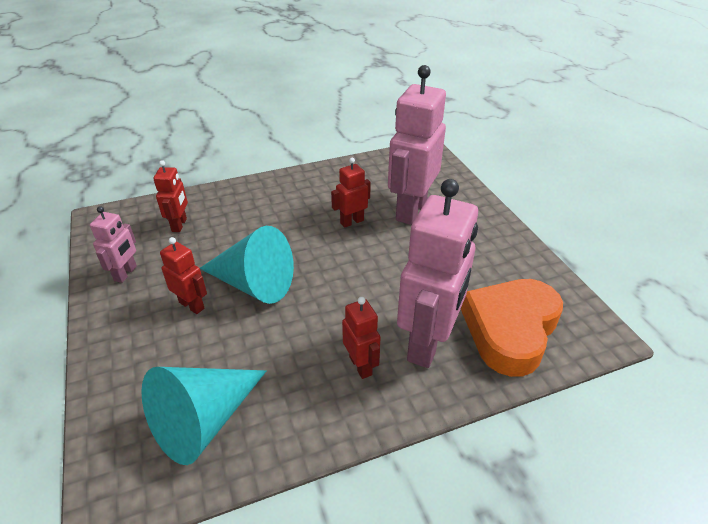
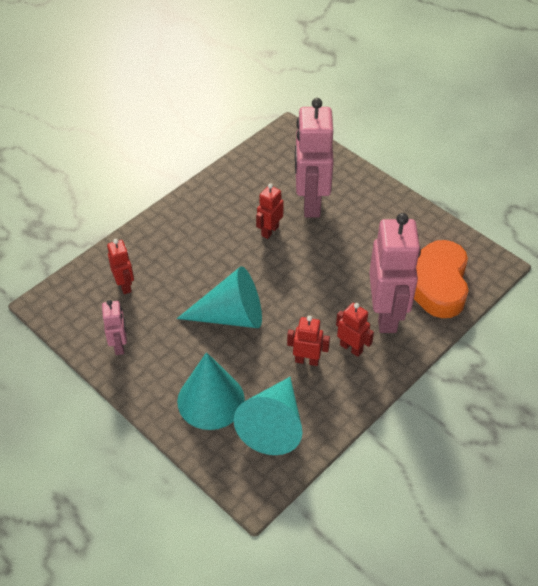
camera: 25 degrees left, 10 degrees up
red robot [160,237,207,314] -> red robot moved to [287,316,330,366]
none -> turquoise cone [177,352,245,430]

